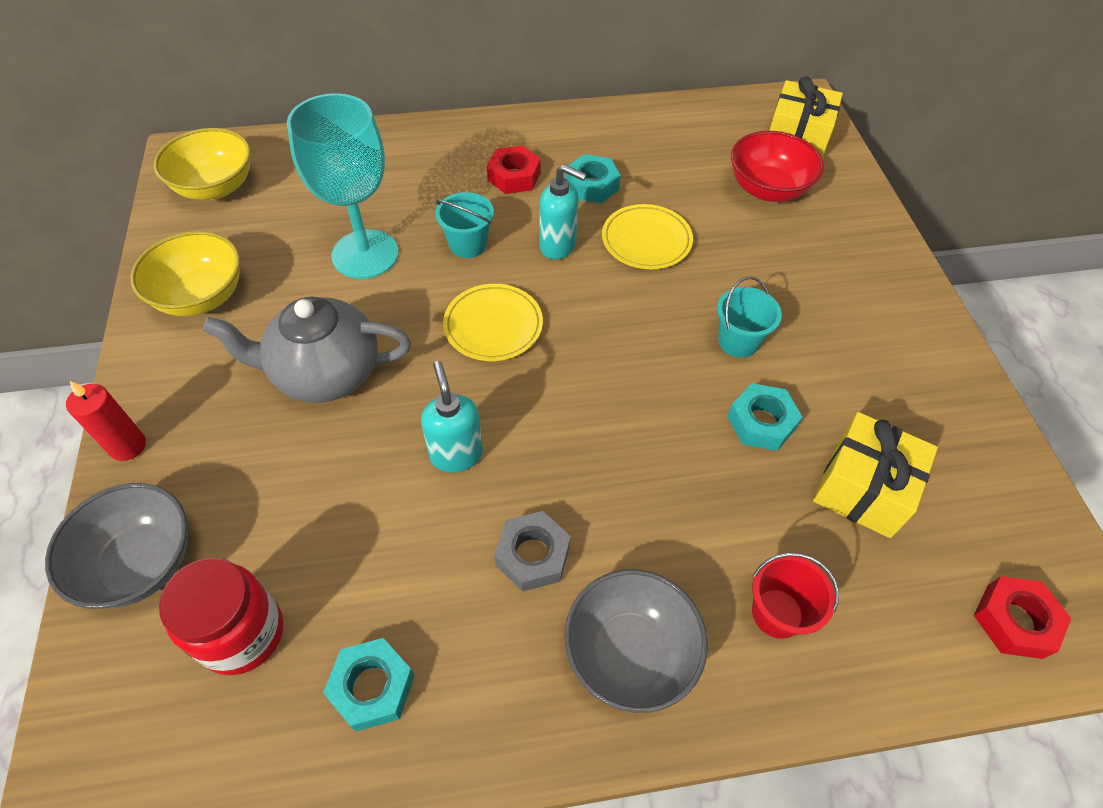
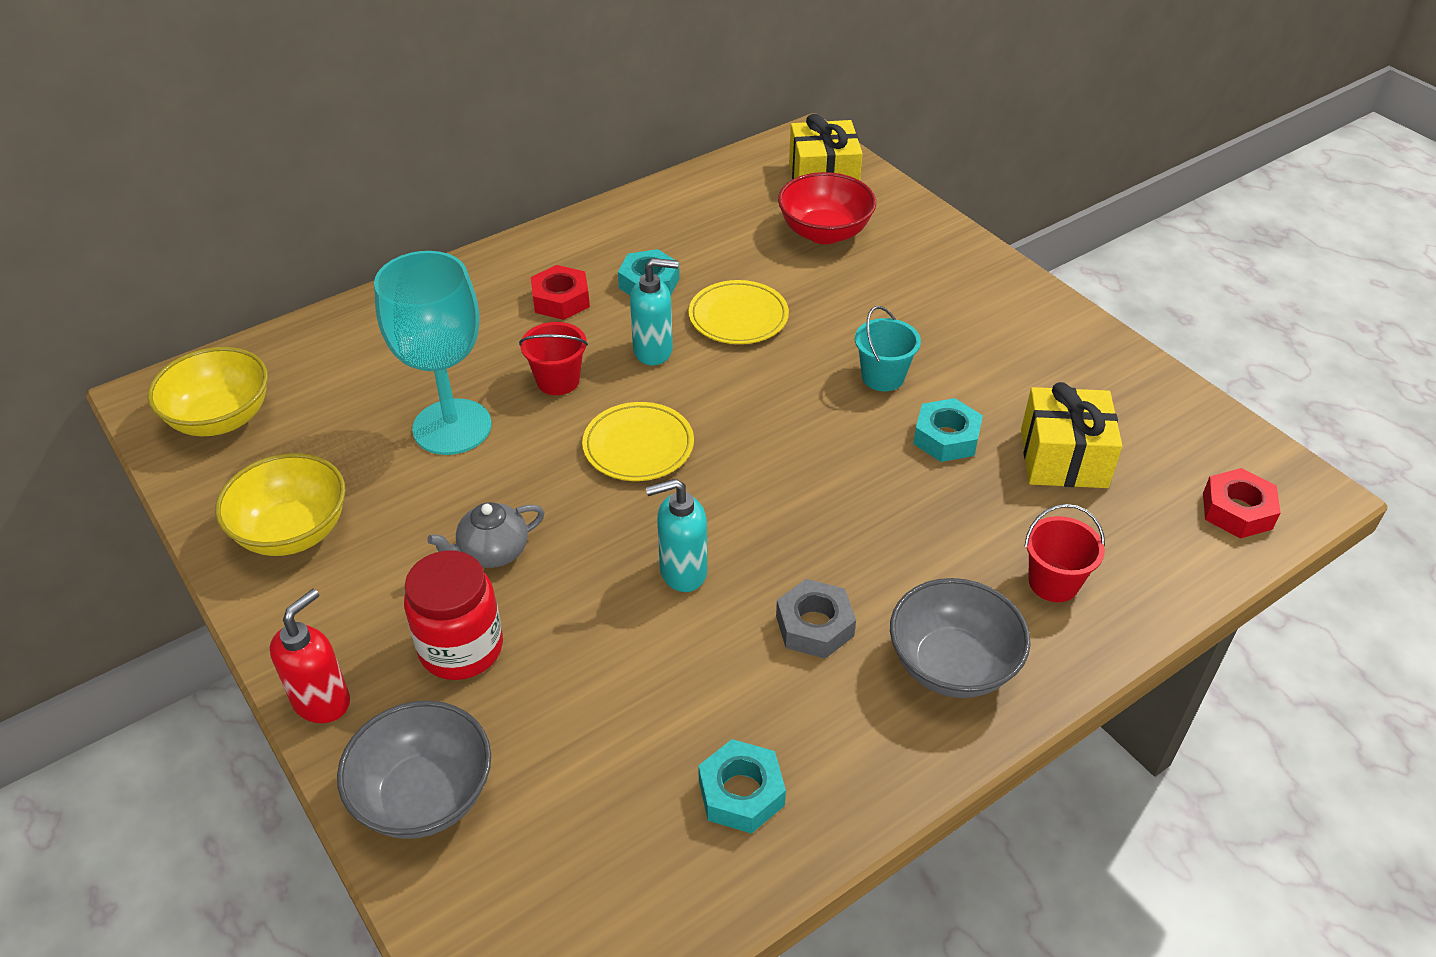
camera: 25 degrees left, 10 degrees down
red candle [66,381,146,461] -> red soap dispenser [270,589,350,723]
red jar [159,558,283,675] -> red jar moved to [404,551,503,680]
grey teapot [203,297,411,403] -> grey teapot [427,502,545,568], size x0.56
turquoise soap dispenser [421,361,483,473] -> turquoise soap dispenser turned 60 degrees counterclockwise [645,479,707,592]
turquoise bucket [435,192,494,258] -> red bucket [519,322,588,395]

